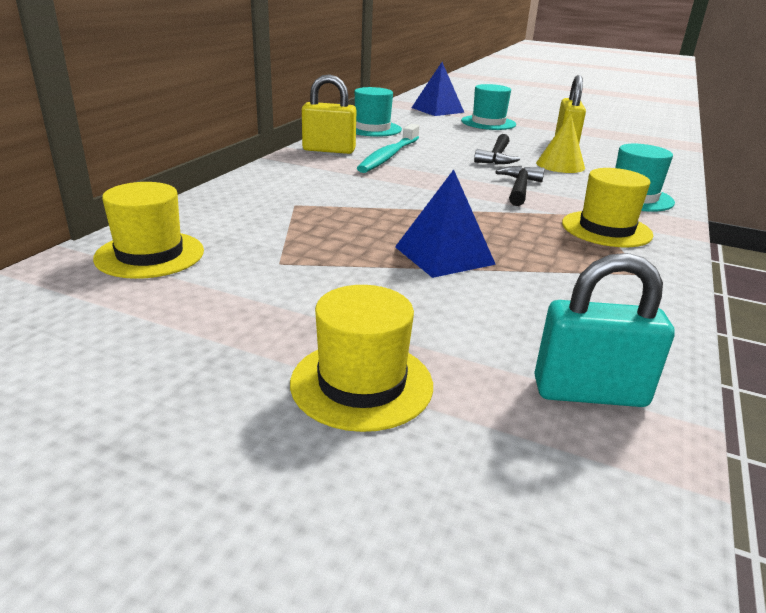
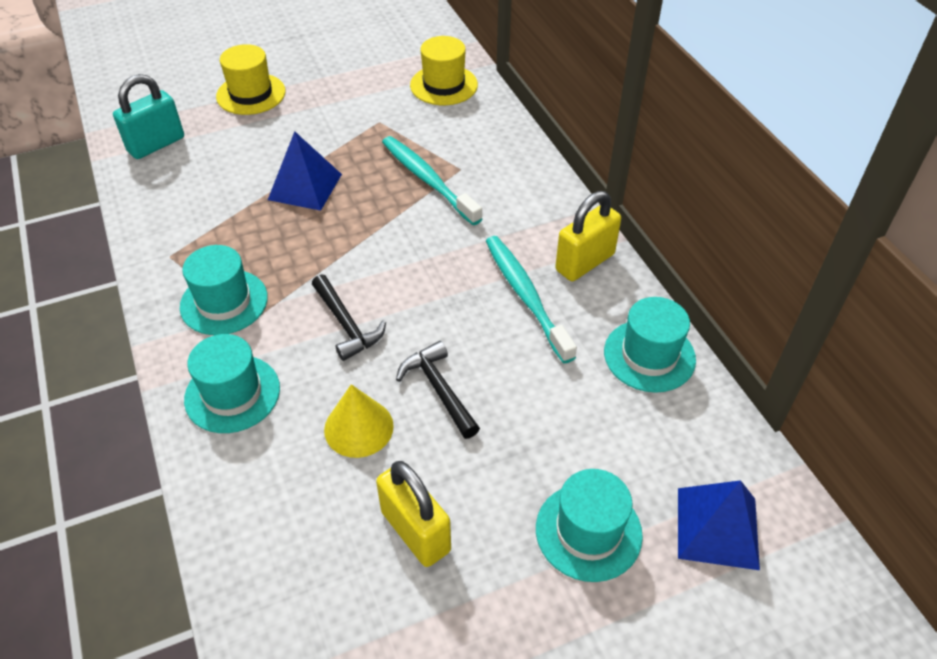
camera: 135 degrees right, 20 degrees up
yellow hat [562,168,653,247] -> turquoise hat [180,245,268,335]
none -> turquoise toothbrush [382,136,483,225]

